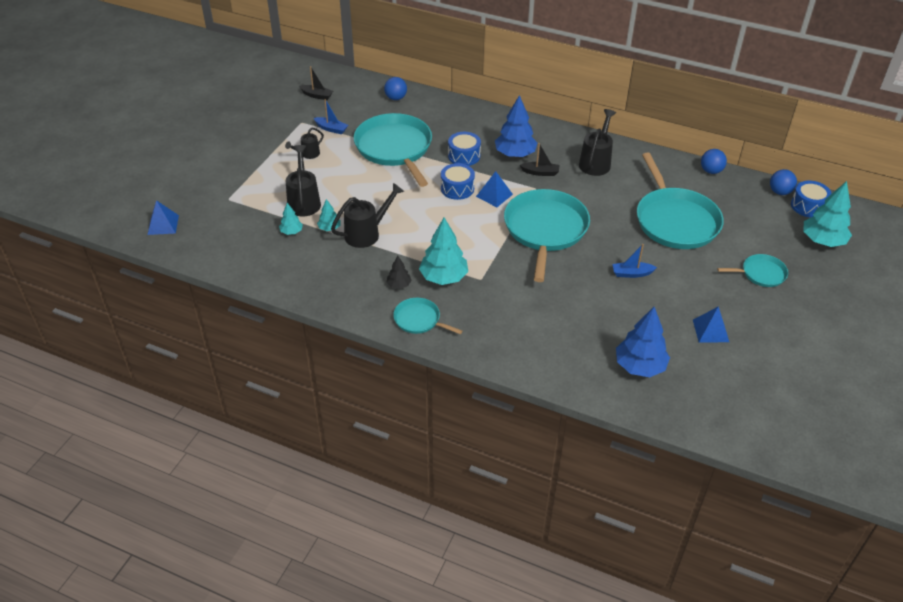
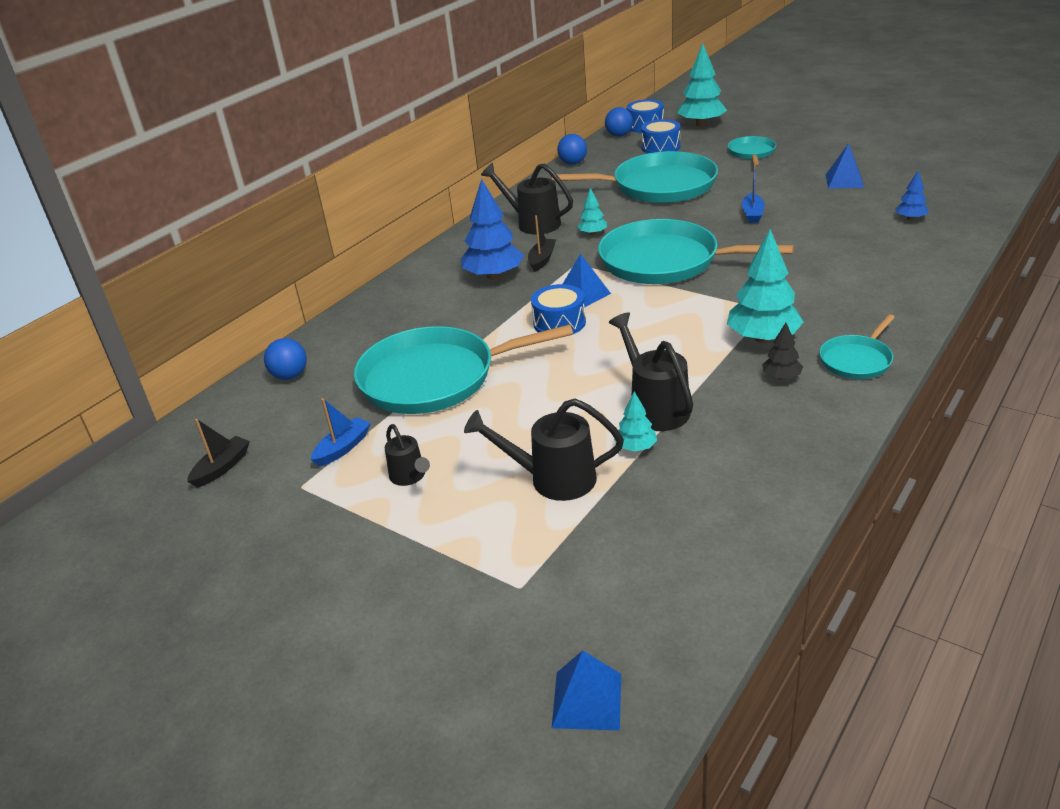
camera: 75 degrees left, 10 degrees down
turquoise tree [279,203,303,235] -> turquoise tree moved to [577,188,607,235]
blue drum [448,132,481,166] -> blue drum moved to [641,119,680,153]
blue tree [616,307,670,377] -> blue tree [895,171,929,220], size x0.51

